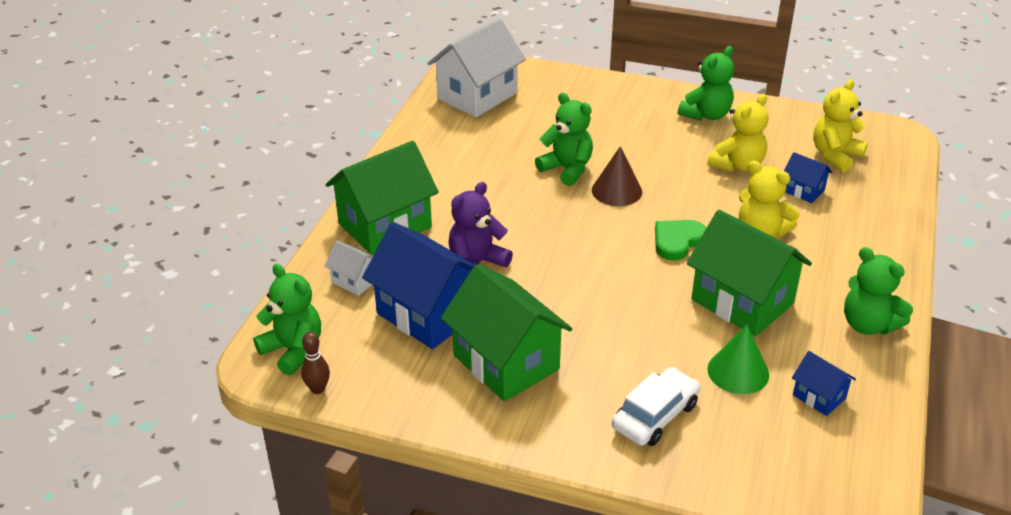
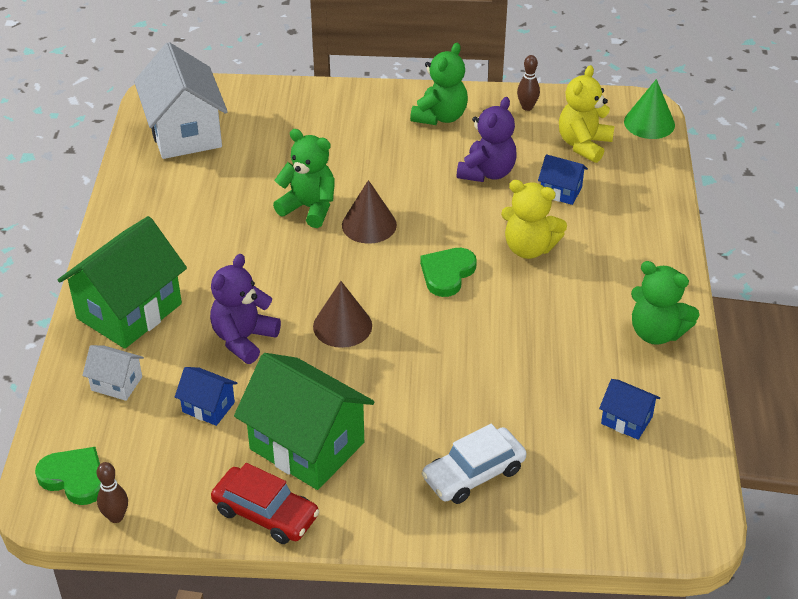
camera: 15 degrees left, 5 degrees up
green teddy bear [253,264,321,375] -> green heart [35,447,101,505]
blue house [362,222,475,349] -> blue house [175,367,237,426], size x0.47
white house [428,18,526,117] -> white house turned 45 degrees counterclockwise [134,42,228,159]
white car [612,367,700,446] -> white car turned 150 degrees counterclockwise [421,424,527,504]
green house [687,210,812,336] -> none
green cone [707,324,769,394] -> green cone moved to [624,79,675,139]
yellow teddy bear [708,94,768,172] -> purple teddy bear [457,97,517,182]
none -> red car [211,463,320,544]
none -> brown cone [313,281,372,348]
none -> brown bowling pin [517,55,540,111]

